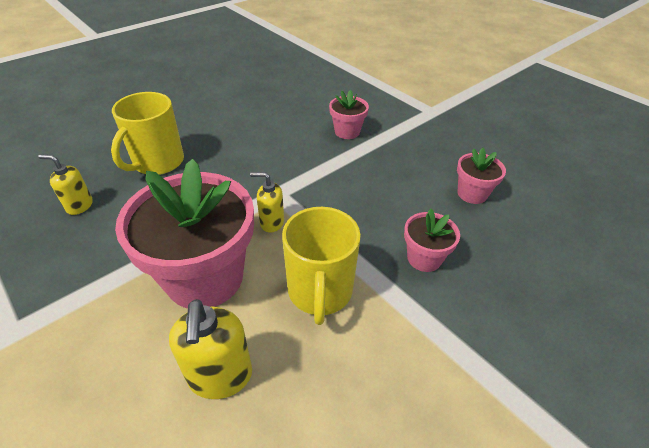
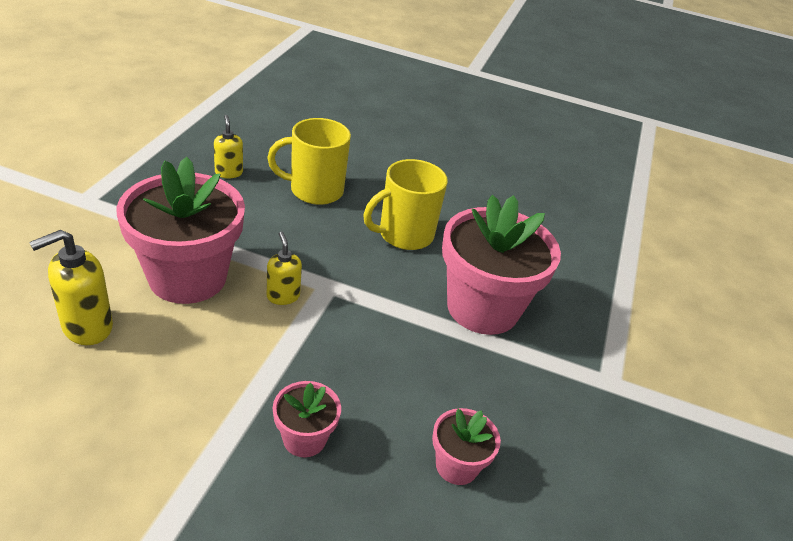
camera: 55 degrees right, 5 degrees down
yellow mug [282,207,361,325] -> yellow mug moved to [363,159,448,250]
pink flower pot [329,90,369,139] -> pink flower pot [442,195,561,335], size x2.11

